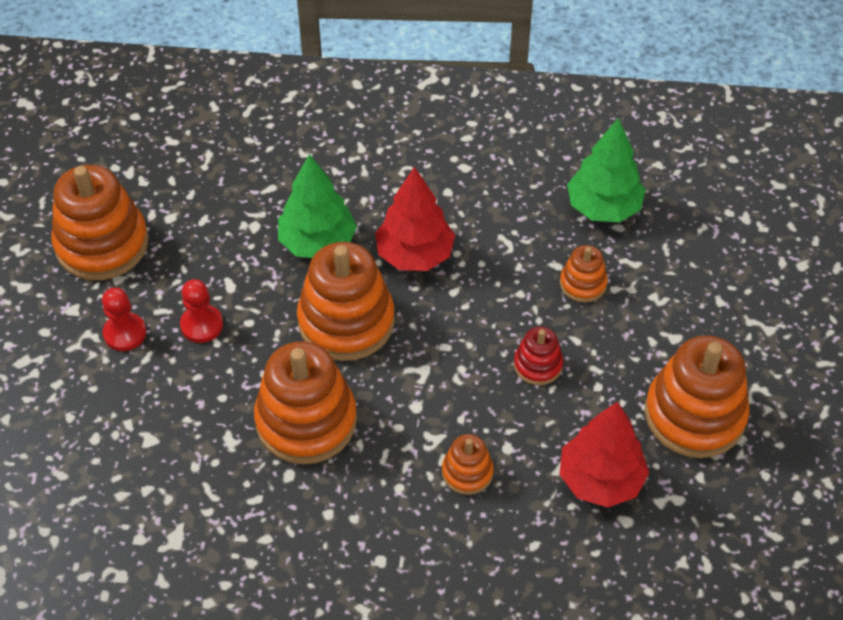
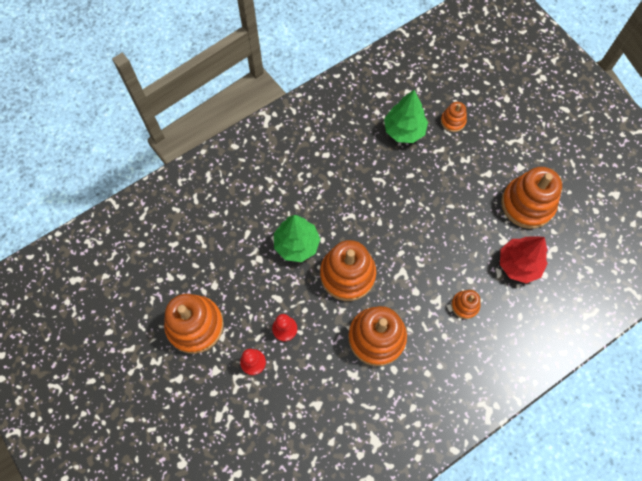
camera: 40 degrees left, 15 degrees up
red tree [375,166,455,271] -> none
red stacking toy [514,326,563,385] -> none
orange stacking toy [560,245,608,303] -> orange stacking toy moved to [441,102,467,132]

